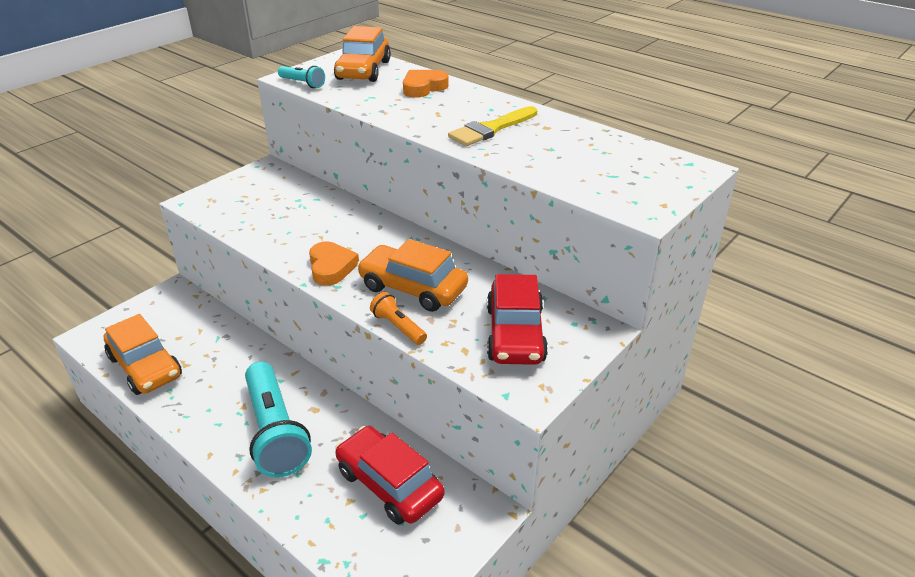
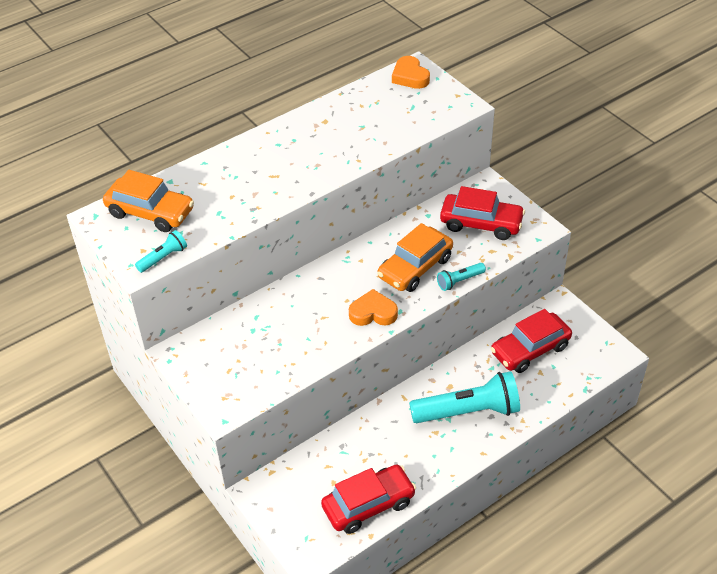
camera: 75 degrees left, 10 degrees up
orange car [104,314,182,395] -> red car [321,465,416,534]
orange flashlight [370,292,427,345] -> turquoise flashlight [437,263,486,291]
orange heart [403,70,449,98] -> orange heart moved to [392,56,430,89]
yellow brush [448,106,537,146] -> none

